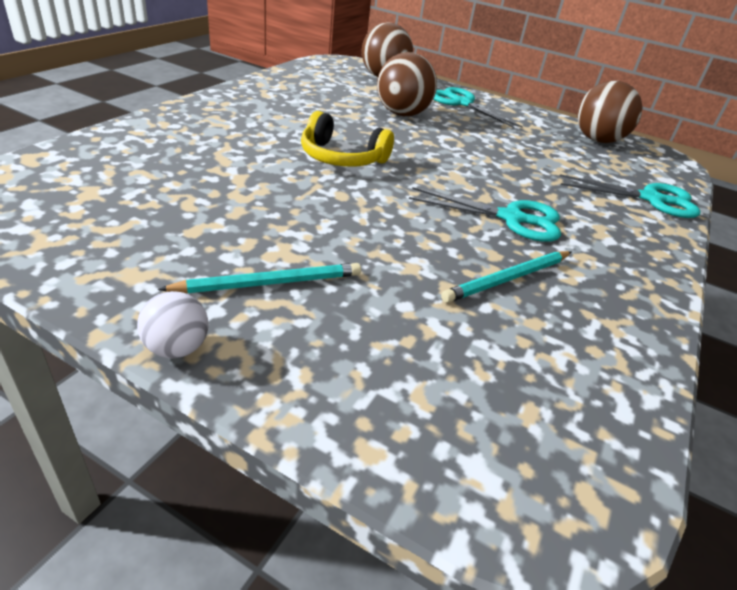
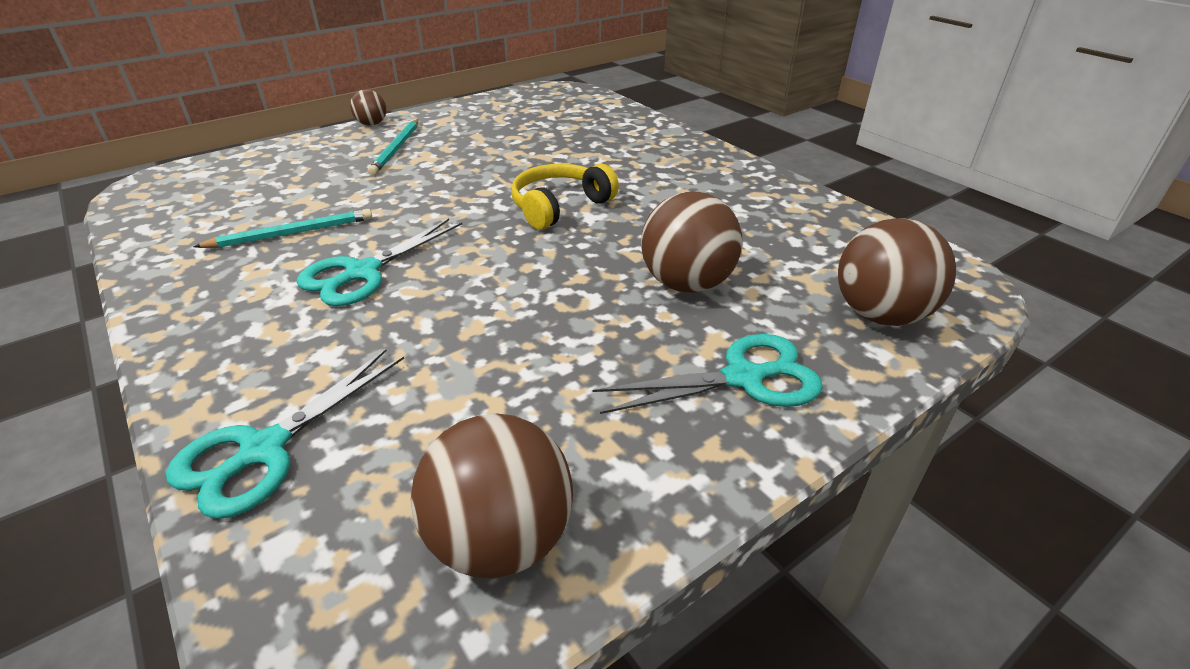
camera: 120 degrees right, 0 degrees up
white ball [137,291,208,359] -> brown ball [350,89,386,126]
turquoise pencil [441,251,572,303] -> turquoise pencil turned 75 degrees clockwise [193,209,372,248]

